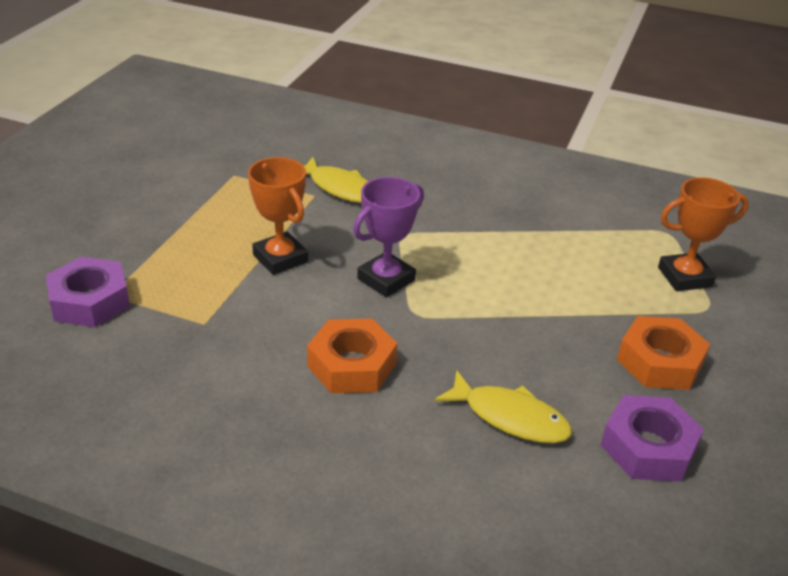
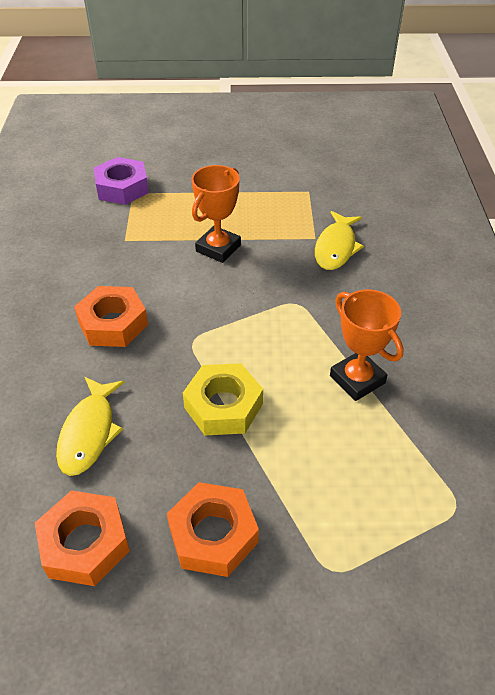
camera: 70 degrees right, 10 degrees up
purple trophy [353,177,424,297] -> none
purple nut [601,395,704,481] -> orange nut [35,490,130,586]
orange trophy [658,177,749,291] -> orange trophy moved to [330,289,404,401]
none -> yellow nut [183,363,263,435]

